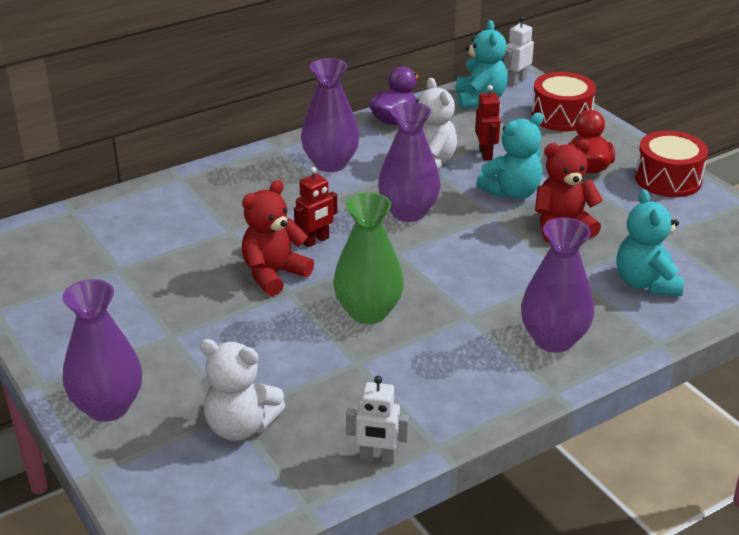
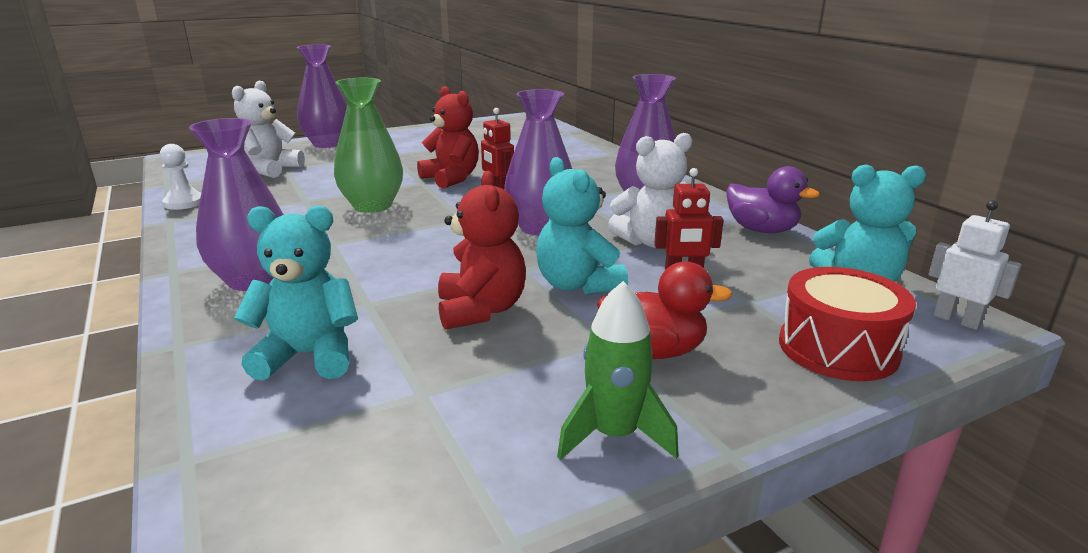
camera: 95 degrees right, 10 degrees down
white robot [346,376,409,464] -> white pawn [160,144,201,210]
red drum [635,131,708,197] -> green rocket [557,281,679,460]

